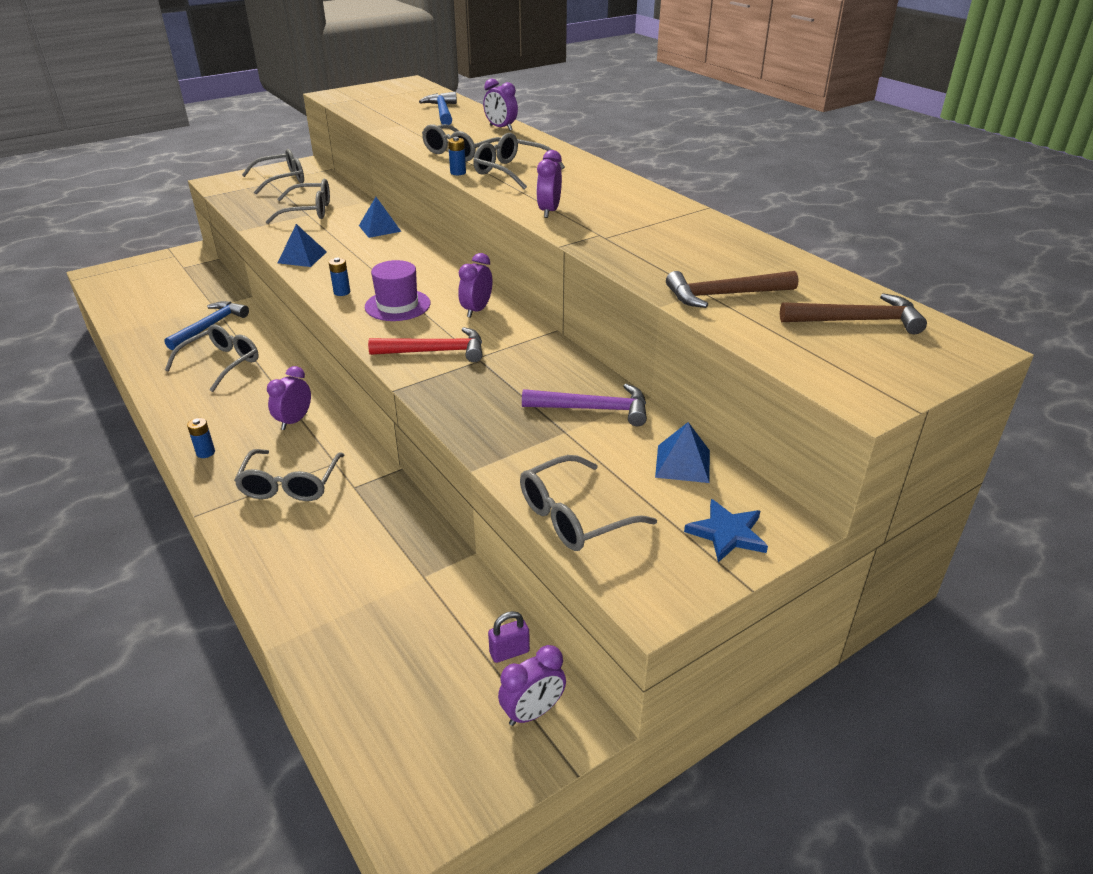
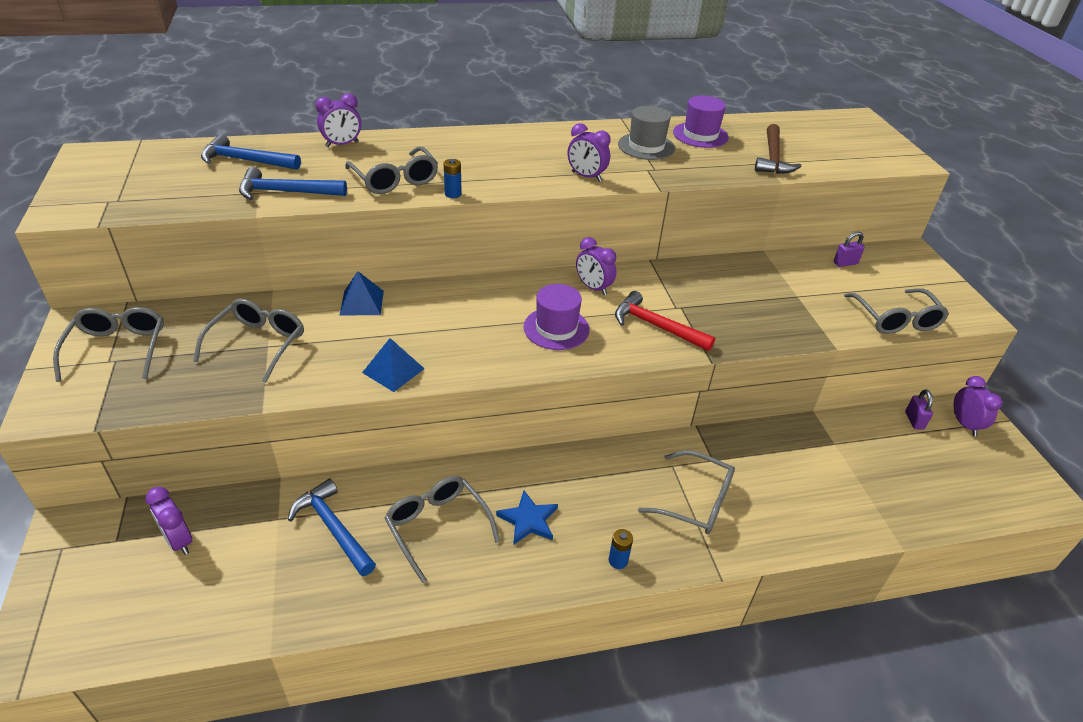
camera: 70 degrees left, 5 degrees up
purple clock [267,366,311,430] -> purple clock moved to [145,487,192,555]
blue battery [329,258,350,296] -> none
red hammer [368,327,482,362] -> red hammer turned 75 degrees counterclockwise [615,291,715,351]
grey glasses [473,133,565,190] -> none
purple hammer [522,384,647,426] -> none
blue pyramid [655,422,710,483] -> purple padlock [833,232,865,267]
blue star [684,499,768,562] -> blue star moved to [496,491,558,545]
brown hammer [780,293,927,334] -> none
none -> blue hammer [239,167,347,200]
none -> grey hat [618,106,675,160]
none -> purple hat [673,96,729,148]

